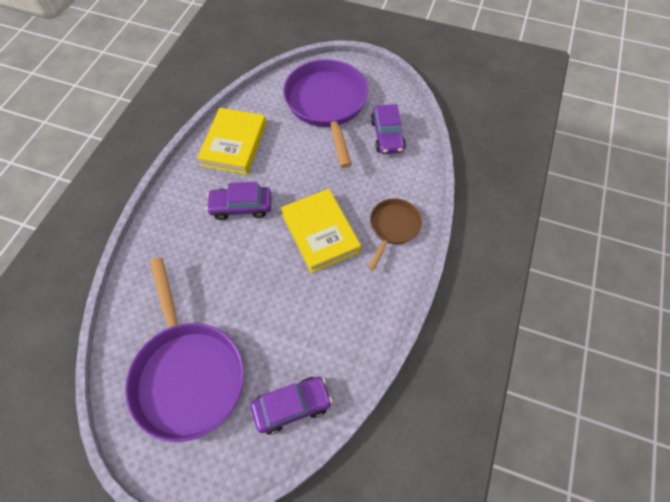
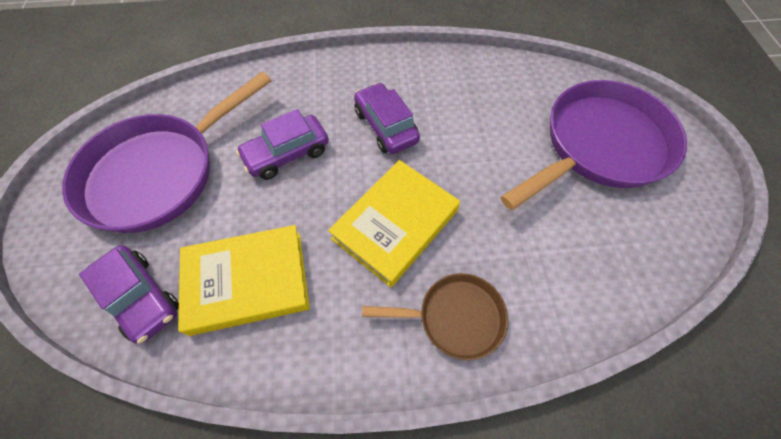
camera: 65 degrees right, 0 degrees up
yellow book [197,108,266,174] -> yellow book moved to [178,225,310,336]
purple car [371,104,406,154] -> purple car moved to [236,109,329,180]

